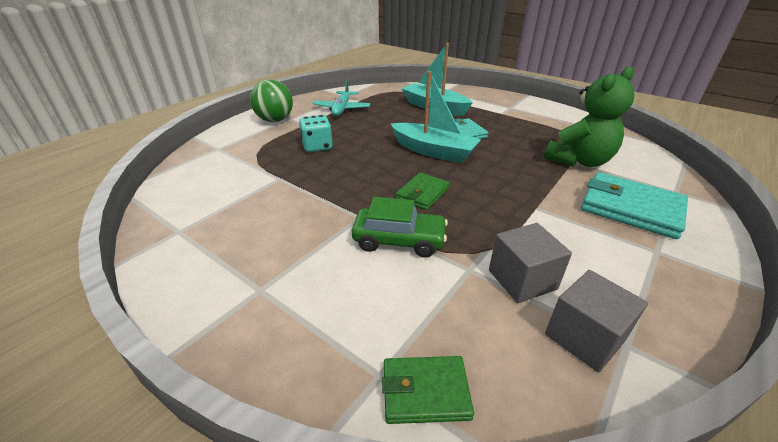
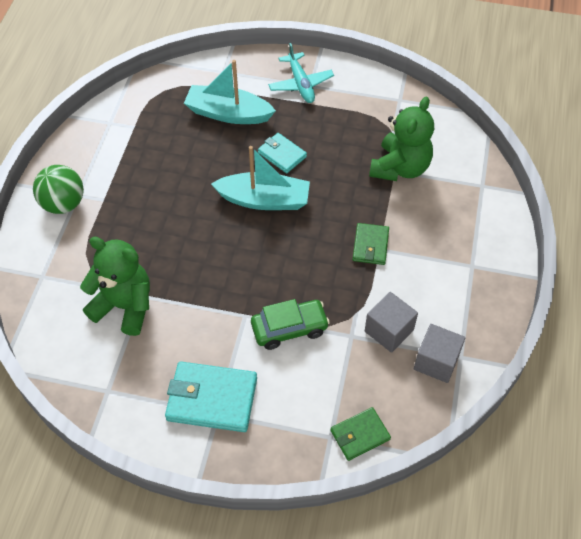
camera: 25 degrees left, 20 degrees up
turquoise dice [299,115,333,152] -> none
turquoise plane [313,79,371,116] -> turquoise plane moved to [268,43,334,103]
green wallet [396,173,450,210] -> green wallet moved to [353,223,389,265]
turquoise wallet [581,172,688,239] -> turquoise wallet moved to [165,361,257,432]
none -> green teddy bear [80,237,150,336]

